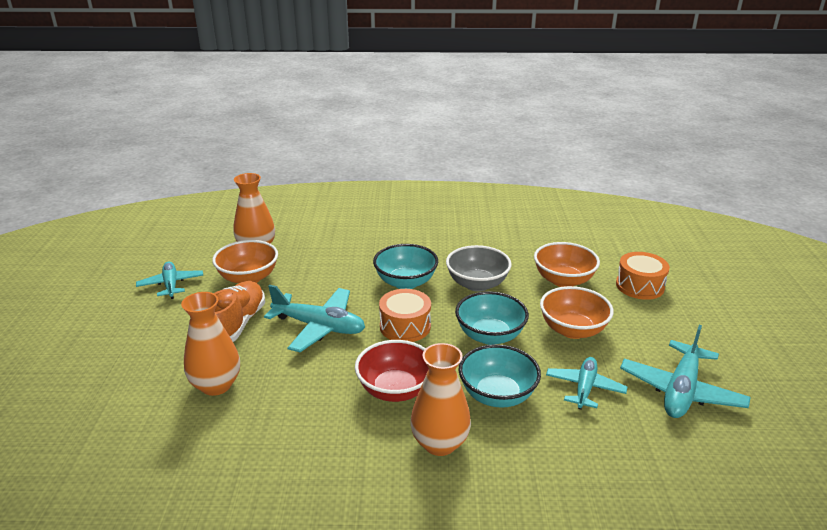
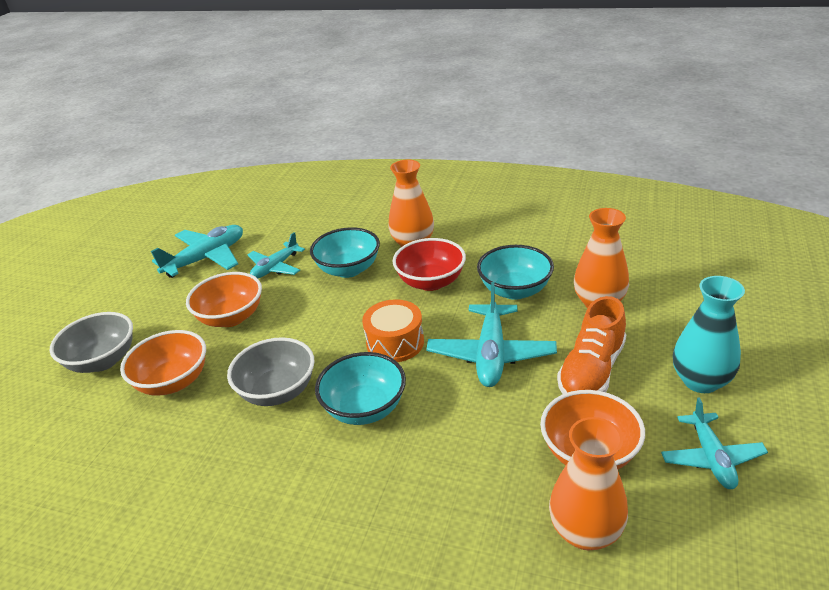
camera: 160 degrees left, 5 degrees up
turquoise plane [264,285,365,352] -> turquoise plane turned 120 degrees counterclockwise [426,282,557,387]
turquoise bowl [455,291,529,345] -> turquoise bowl moved to [477,245,554,300]
orange drum [616,252,670,300] -> grey bowl [50,312,133,373]
none -> turquoise vase [673,276,745,393]

